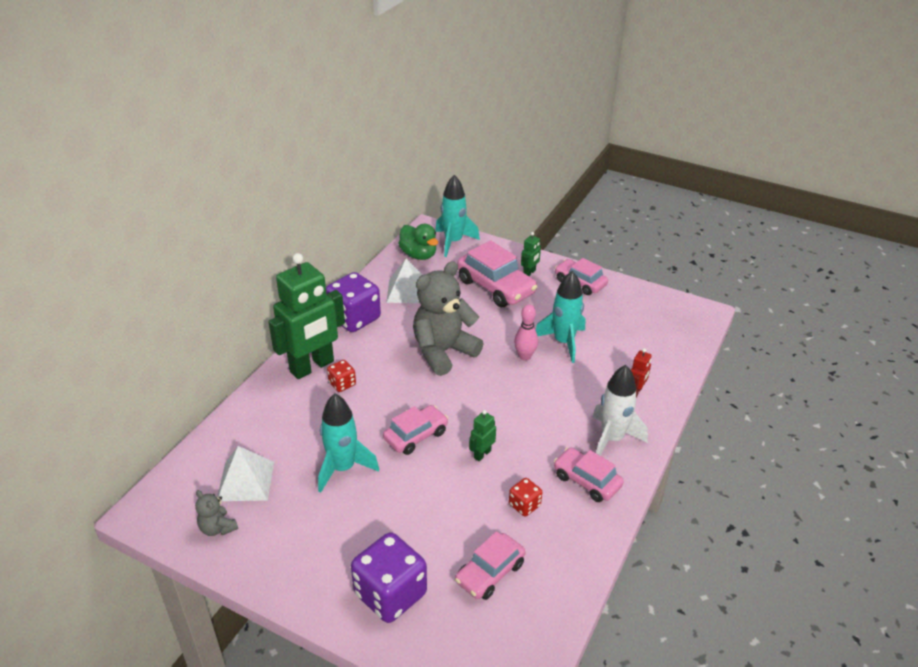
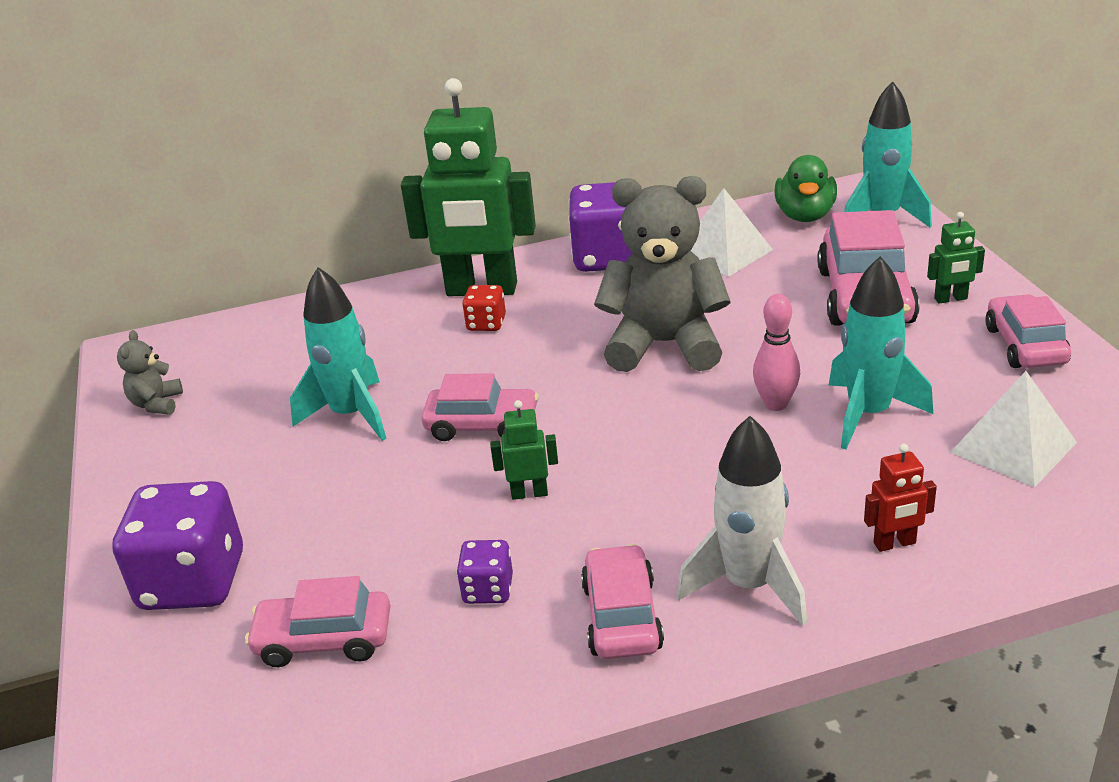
camera: 50 degrees right, 5 degrees down
white pyramid [217,446,274,501] -> white pyramid moved to [951,371,1077,488]
red dice [509,478,542,516] -> purple dice [457,540,513,604]

